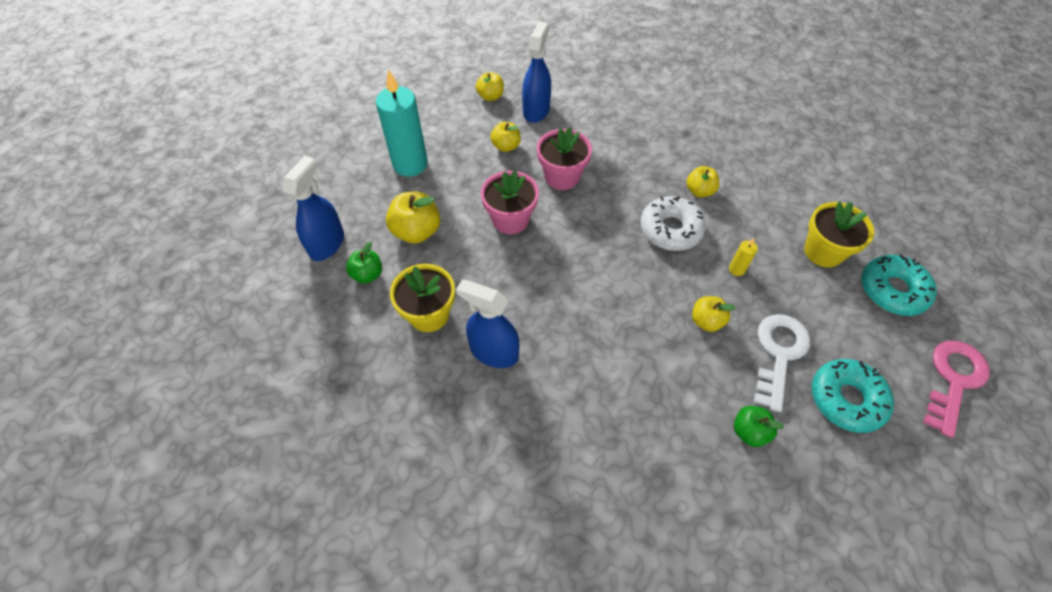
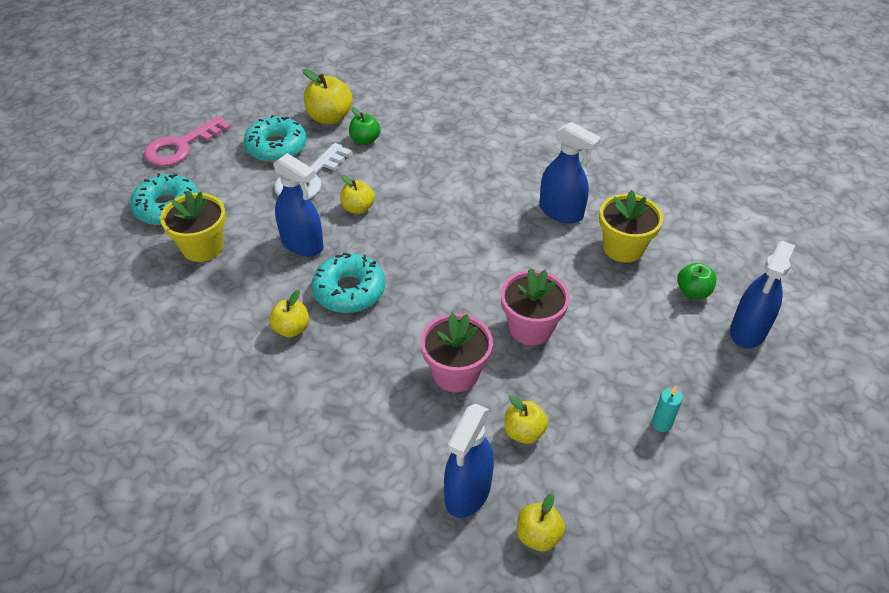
camera: 170 degrees left, 10 degrees down
turquoise candle [376,69,428,177] -> turquoise candle [652,386,683,432], size x0.42
yellow apple [386,192,440,244] -> yellow apple moved to [303,69,352,124]
white donut [640,196,706,251] -> turquoise donut [312,253,385,313]
yellow candle [729,238,758,276] -> blue spray bottle [273,153,324,256]

